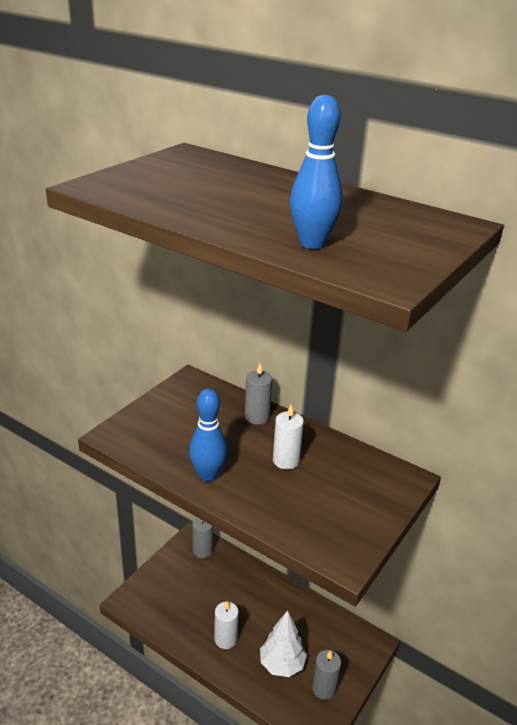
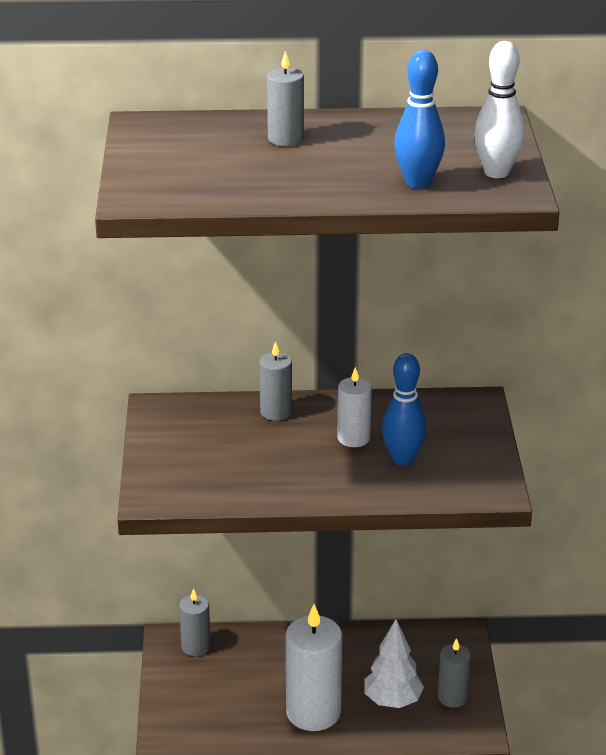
camera: 35 degrees left, 0 degrees up
blue bowling pin [189,389,227,482] -> blue bowling pin moved to [382,353,427,466]
white candle [214,601,239,649] -> white candle [286,604,342,731], size x1.79
none -> grey candle [267,51,304,146]
none -> white bowling pin [474,41,524,178]

